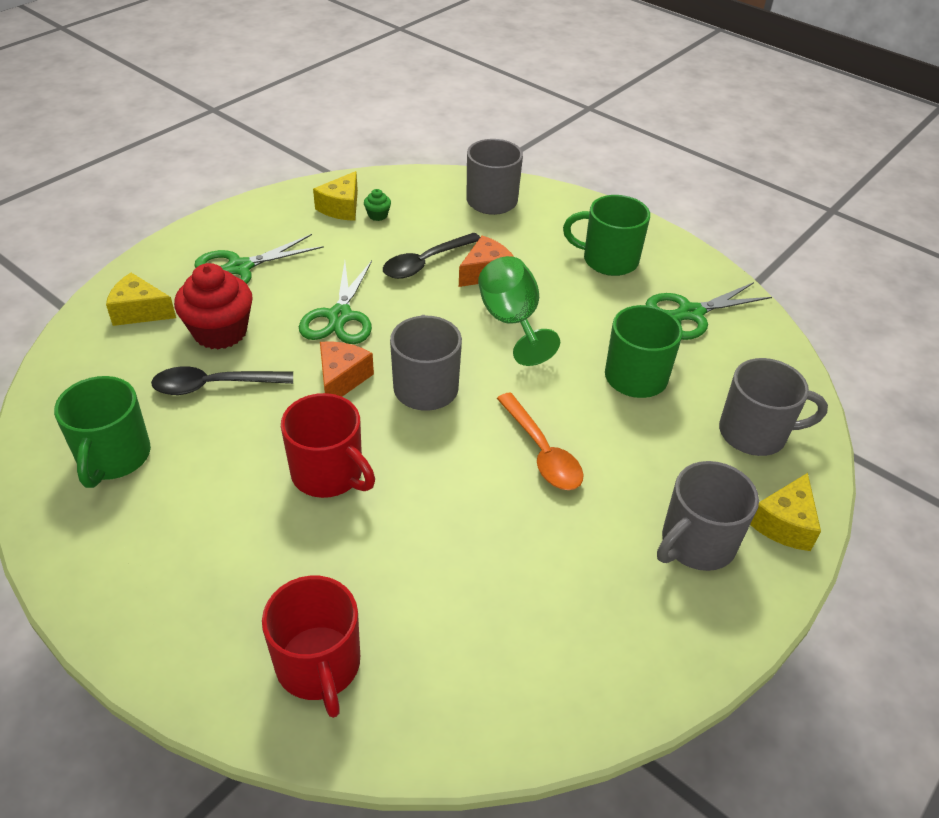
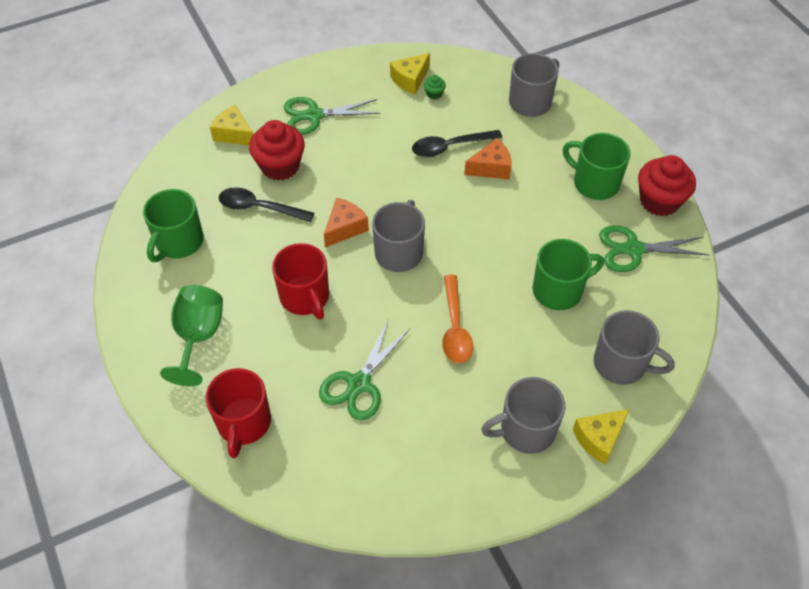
camera: 25 degrees right, 10 degrees up
green scissors [299,261,372,344] -> green scissors moved to [319,320,410,420]
green goblet [478,256,560,366] -> green goblet moved to [160,285,223,386]
none -> red cupcake [638,155,696,216]

